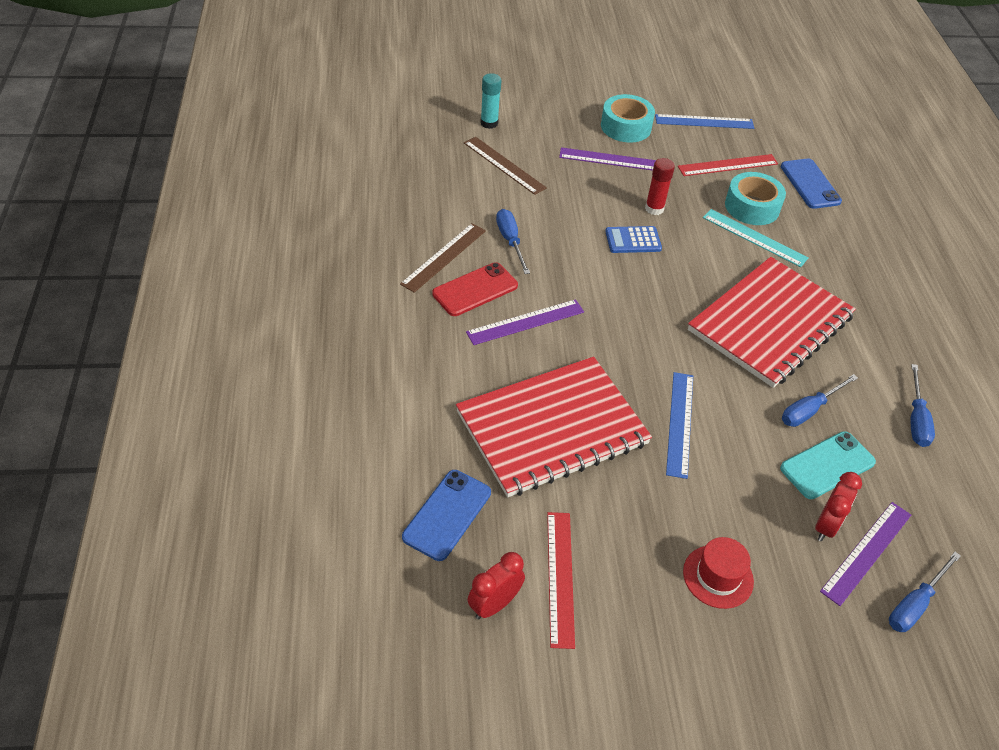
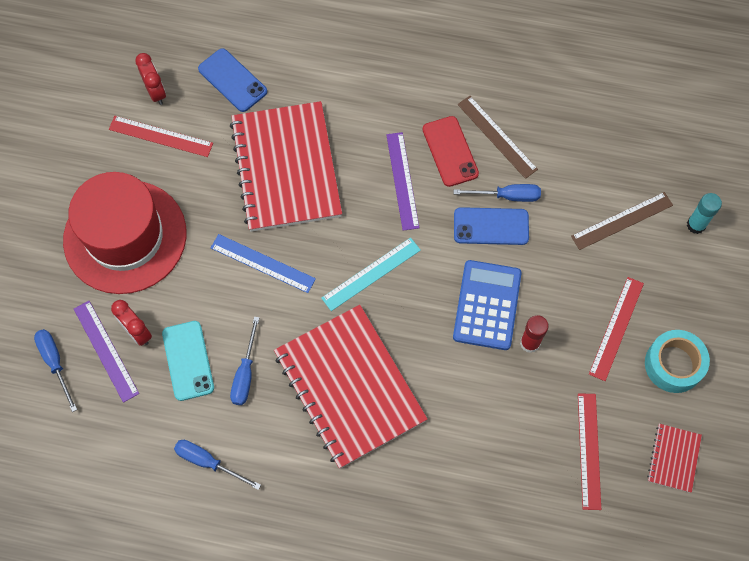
camera: 110 degrees right, 20 degrees up
purple ruler [559,147,656,171] -> red ruler [589,277,644,381]
blue calculator [605,226,662,253] -> blue calculator [453,260,522,350], size x1.67
blue ruler [655,114,754,129] -> red notebook [647,424,702,493]
red hat [683,537,754,609] -> red hat [63,172,187,294], size x2.38
turquoise ruler [703,209,809,267] -> turquoise ruler moved to [321,237,421,311]
turquoise tape [725,172,786,225] -> none
blue phone [781,159,842,209] -> blue phone moved to [454,207,529,245]
blue screwdriver [782,374,858,427] -> blue screwdriver turned 150 degrees counterclockwise [230,317,259,405]

